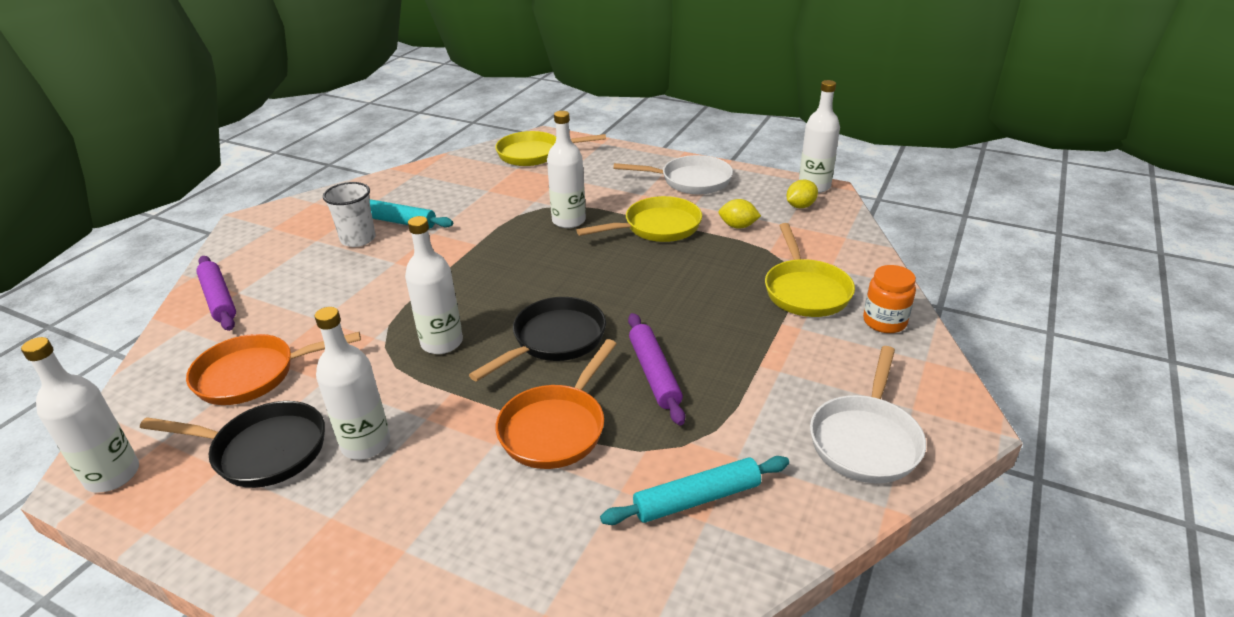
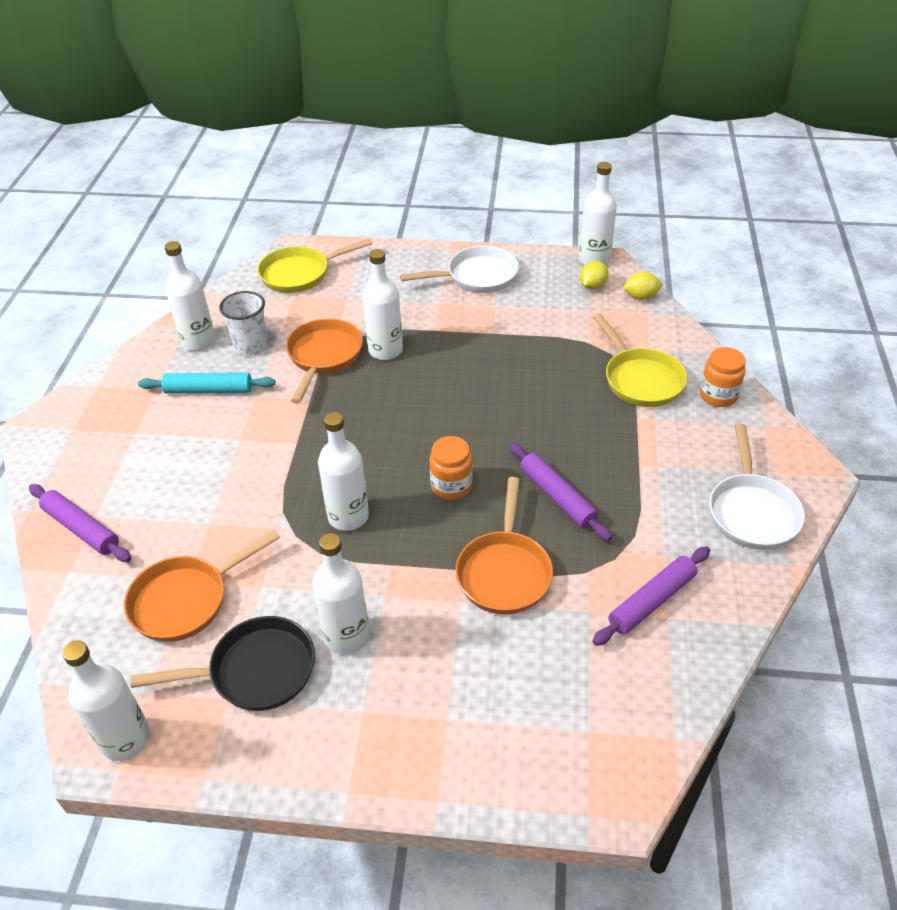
camera: 20 degrees left, 10 degrees up
white cup [323,182,376,247] -> white cup moved to [219,291,268,356]
black pan [469,297,606,382] -> orange jar [430,436,473,500]
yellow pan [576,196,702,242] -> none
turquoise rolling pin [600,456,789,525] -> purple rolling pin [592,546,710,646]
yellow lemon [718,199,761,229] -> yellow lemon moved to [624,272,663,300]
none -> white bottle [165,241,215,351]
none -> orange pan [286,318,363,404]

